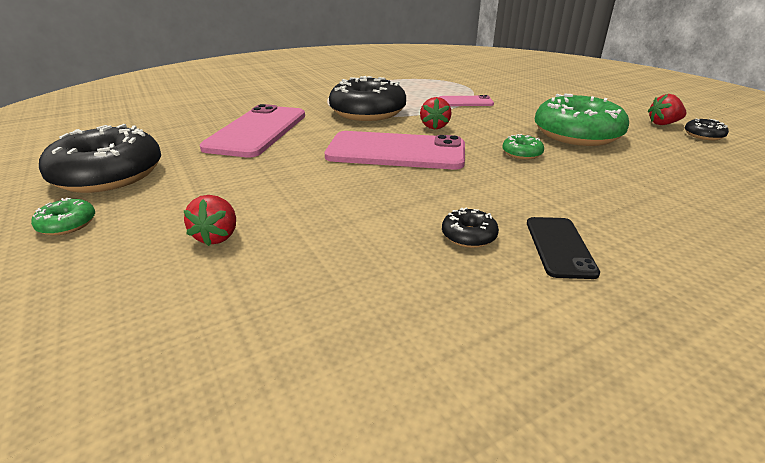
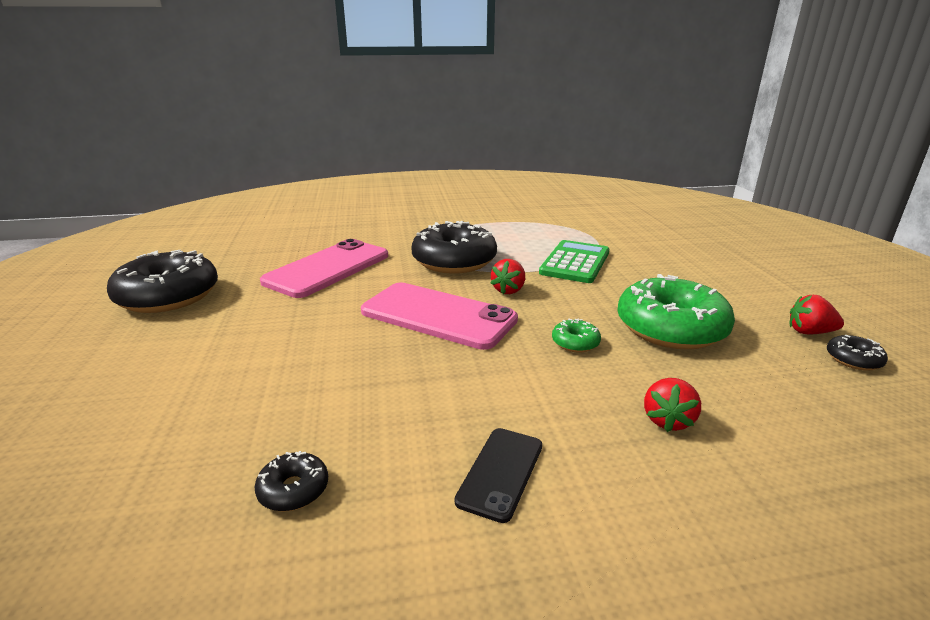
camera: 20 degrees right, 5 degrees down
green donut [31,198,95,235] -> none
red strawberry [184,195,236,246] -> red strawberry moved to [644,378,701,432]
pink phone [439,95,494,106] -> green calculator [539,240,609,283]
black donut [442,207,499,248] -> black donut moved to [255,451,328,512]

